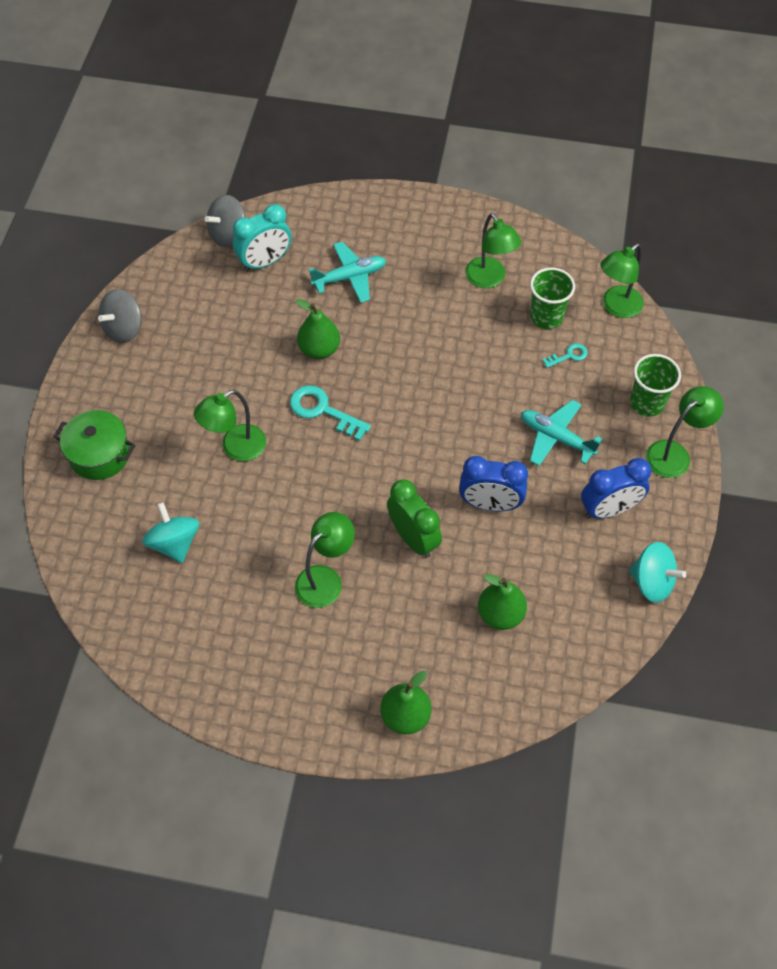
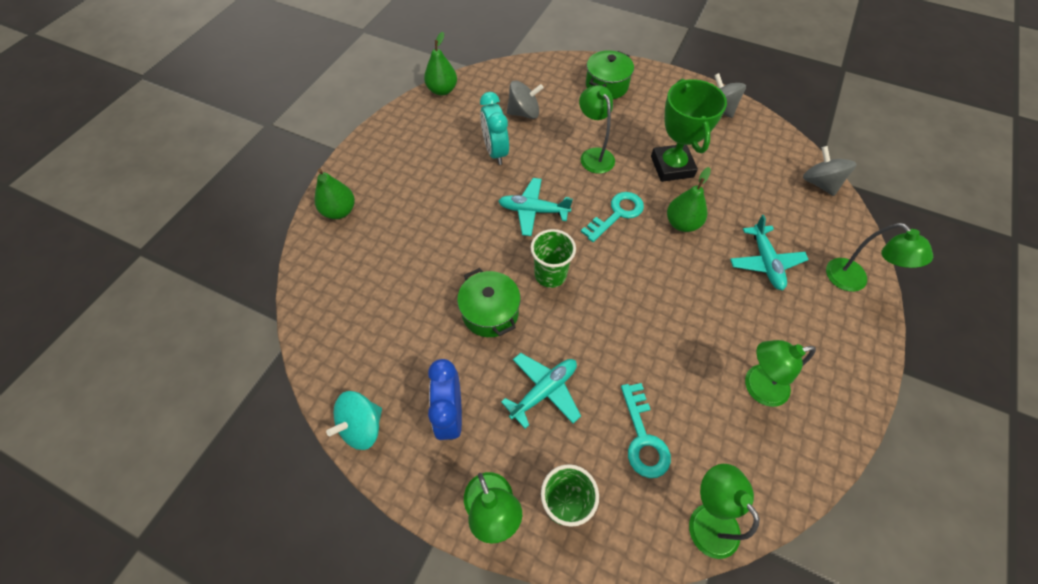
camera: 105 degrees right, 0 degrees up
turquoise spinning top [142,502,199,563] -> grey spinning top [507,81,544,119]
turquoise clock [233,204,292,272] -> turquoise clock moved to [480,92,509,165]
green lamp [295,512,355,608] -> green lamp moved to [826,223,933,292]
green clock [387,480,442,558] -> none
blue clock [459,456,528,511] -> green pot [457,268,521,337]
green pear [478,574,527,630] -> green pear moved to [424,32,457,95]
green cup [530,267,575,329] -> green cup moved to [531,229,576,288]
turquoise key [542,343,588,368] -> turquoise key [621,383,671,478], size x1.81
none -> turquoise plane [498,178,573,236]
none -> green trophy [651,79,727,182]

